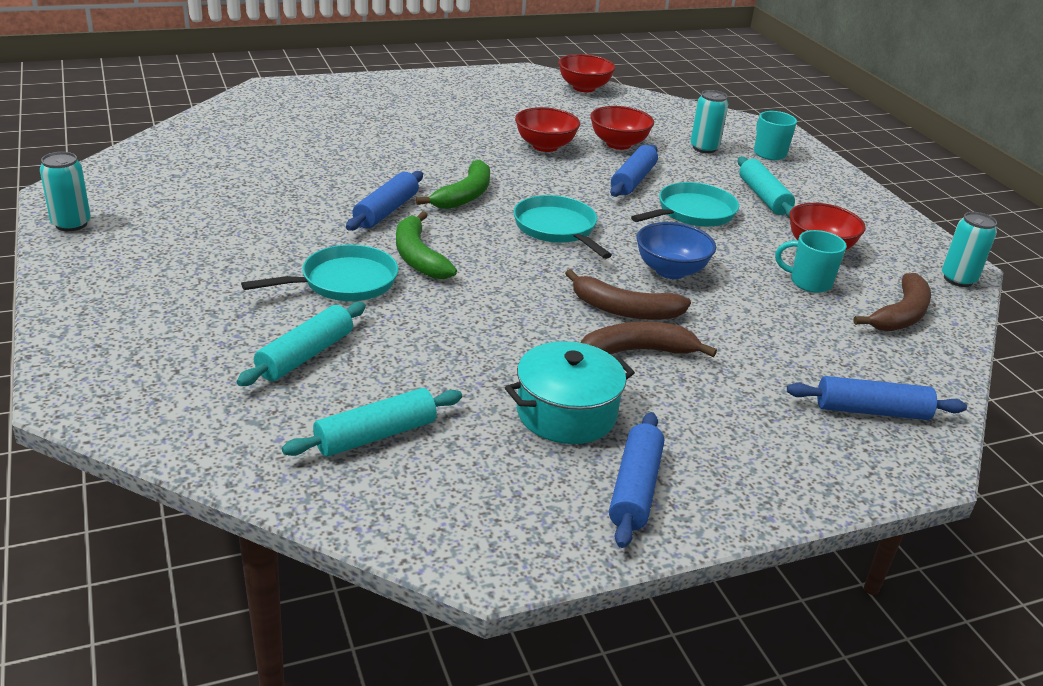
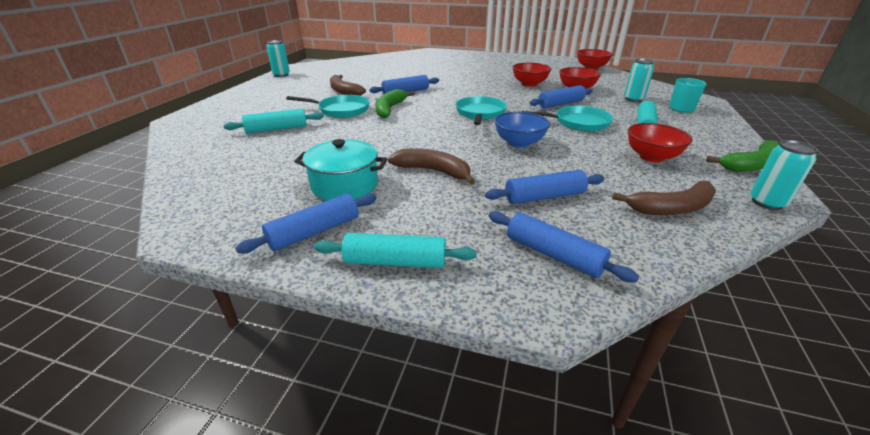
camera: 40 degrees right, 0 degrees up
turquoise rolling pin [282,388,462,457] -> turquoise rolling pin moved to [314,233,477,268]
green banana [416,159,490,209] -> green banana moved to [706,140,779,172]
brown banana [565,269,691,320] -> brown banana moved to [330,75,366,96]
turquoise mug [775,230,847,293] -> none
none -> blue rolling pin [485,170,604,204]

